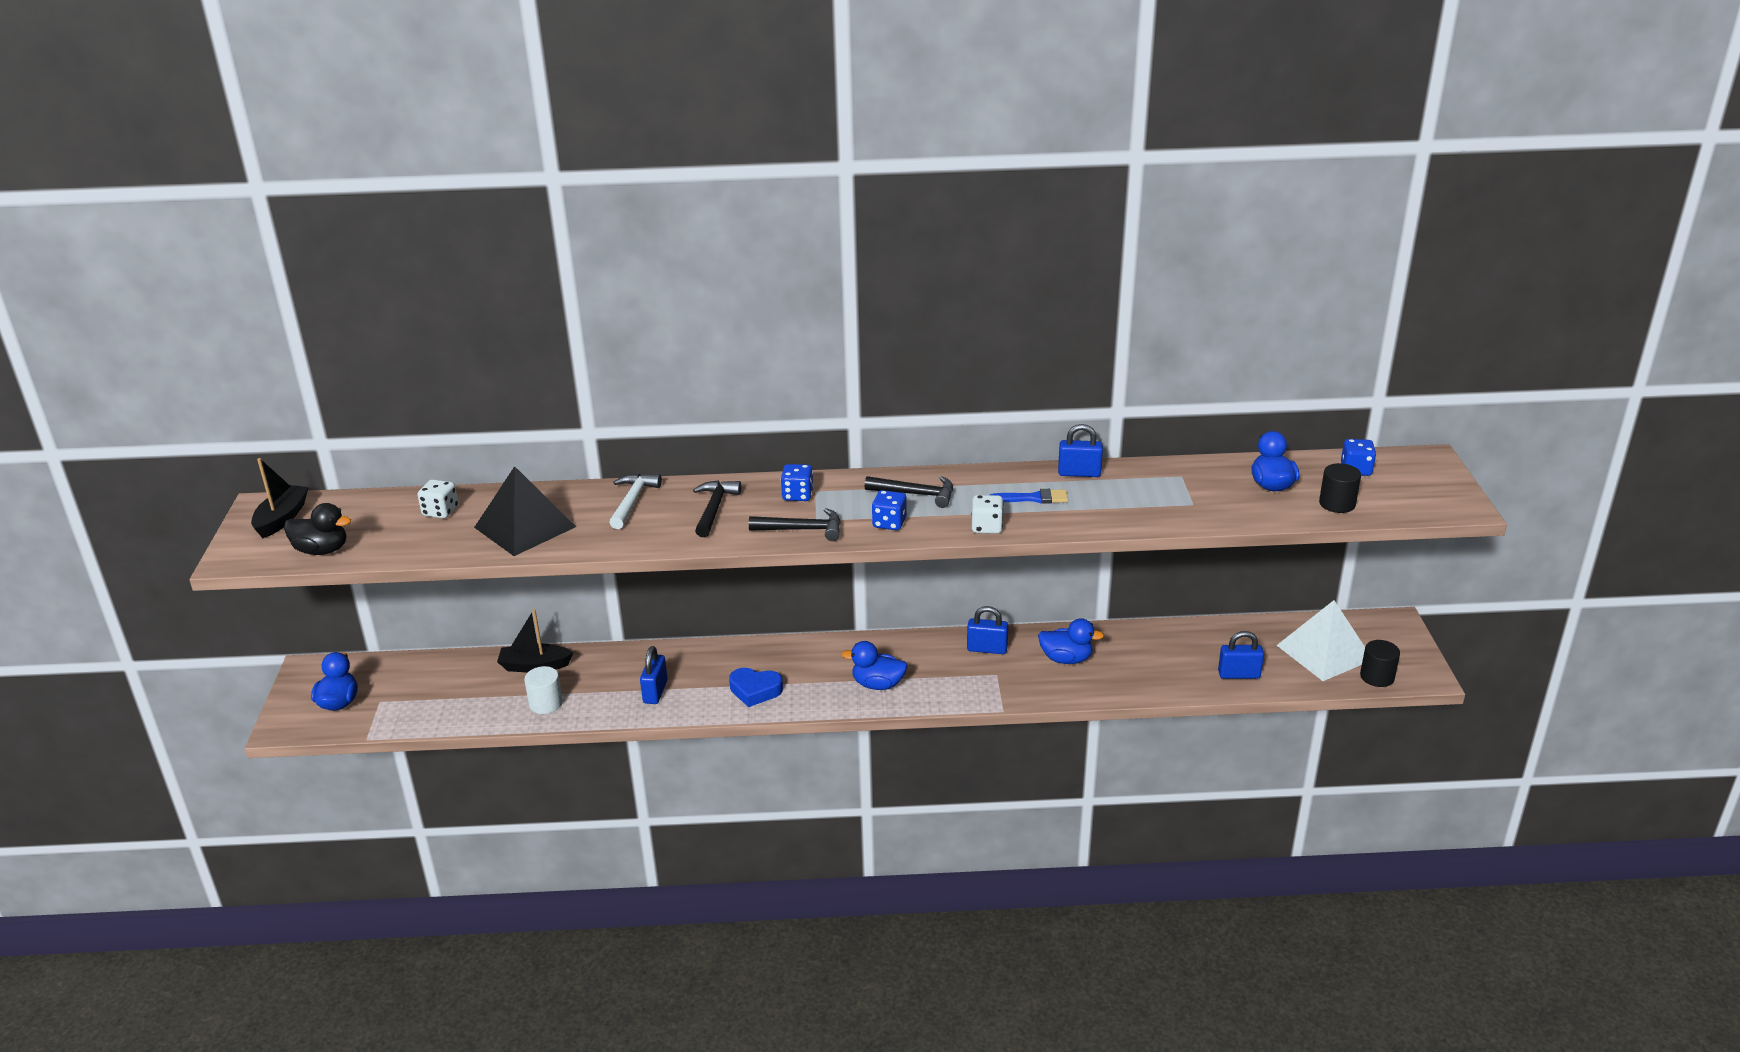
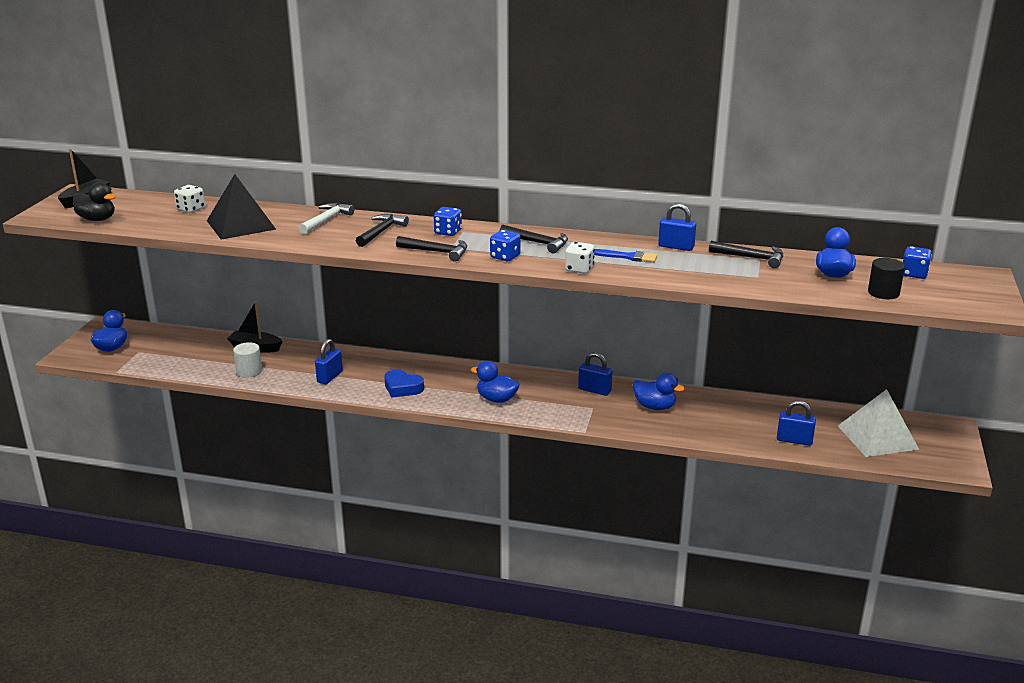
camera: 15 degrees right, 5 degrees down
black cylinder [1360,640,1400,687] -> none
none -> black hammer [709,241,783,268]

